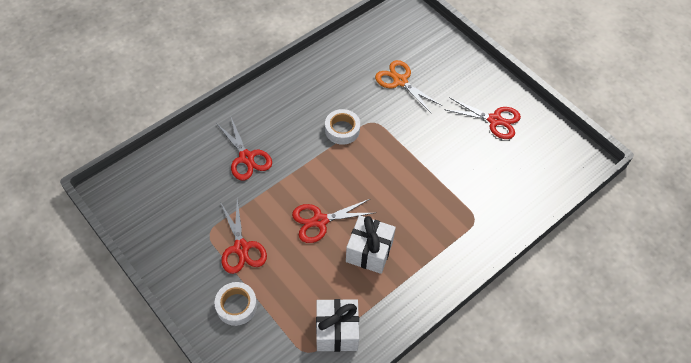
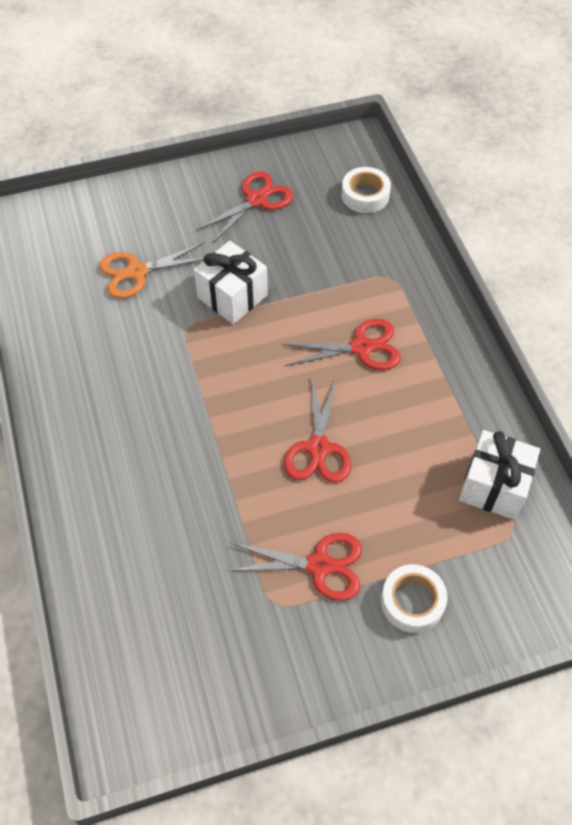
camera: 65 degrees left, 0 degrees up
red scissors [216,117,272,181] -> red scissors moved to [282,319,401,370]
white tape [325,109,360,145] -> white tape moved to [342,167,391,213]
white gift [346,215,396,274] -> white gift moved to [194,241,268,324]

